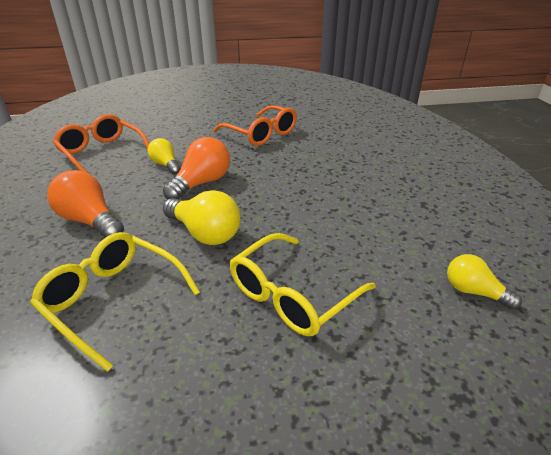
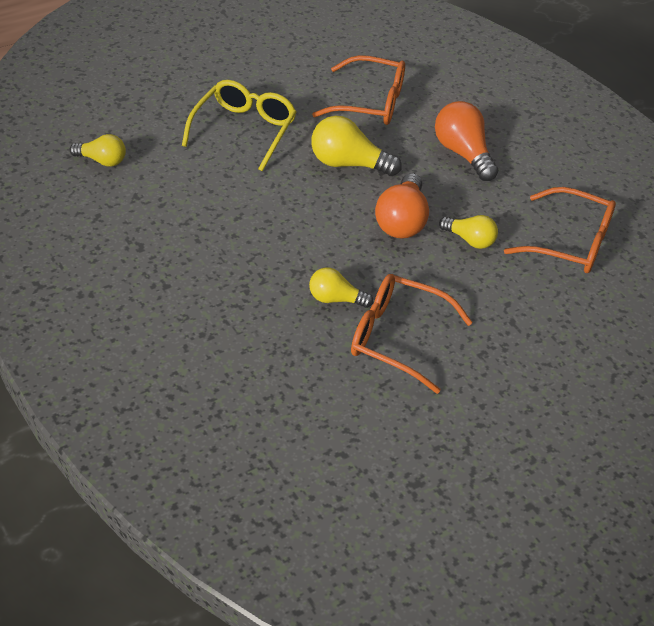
camera: 155 degrees right, 10 degrees up
yellow glasses [30,232,200,372] -> orange glasses [312,55,405,125]
orange light bulb [47,170,124,238] -> orange light bulb turned 135 degrees counterclockwise [435,101,498,181]
none -> yellow light bulb [309,267,373,308]

